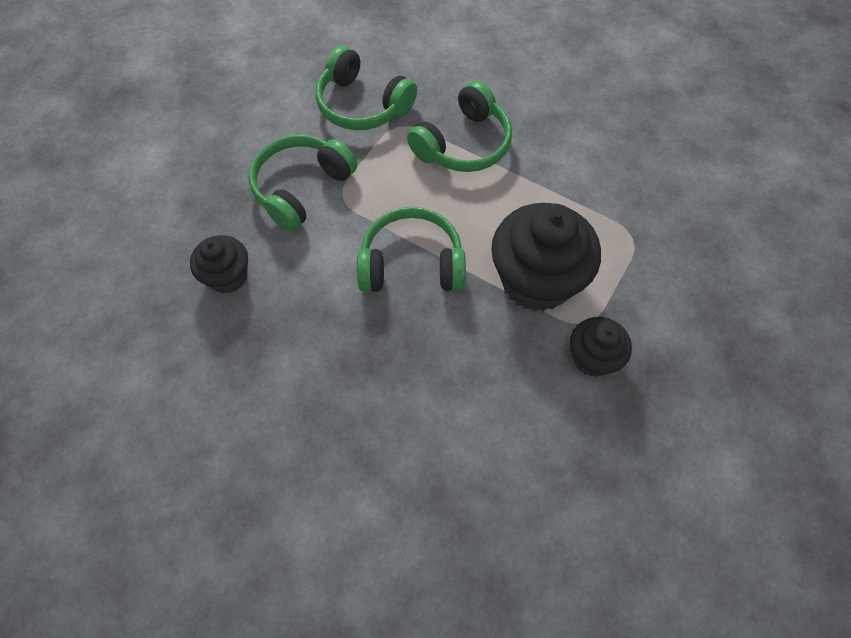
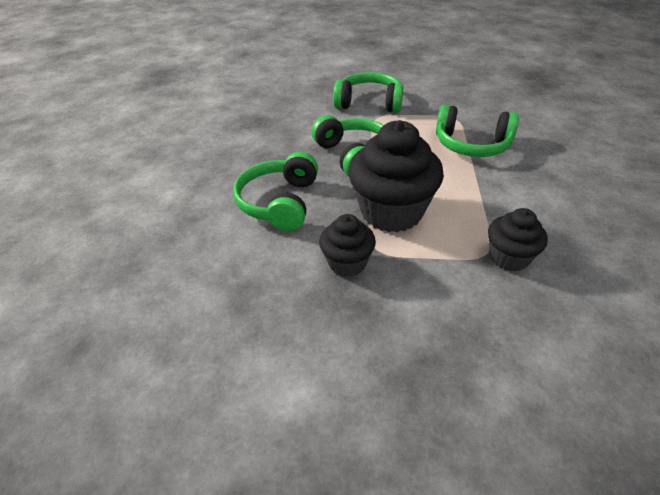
camera: 65 degrees right, 20 degrees down
black cupcake [190,235,248,293] -> black cupcake moved to [488,208,548,271]
green headphones [316,46,417,130] -> green headphones moved to [233,152,318,231]

